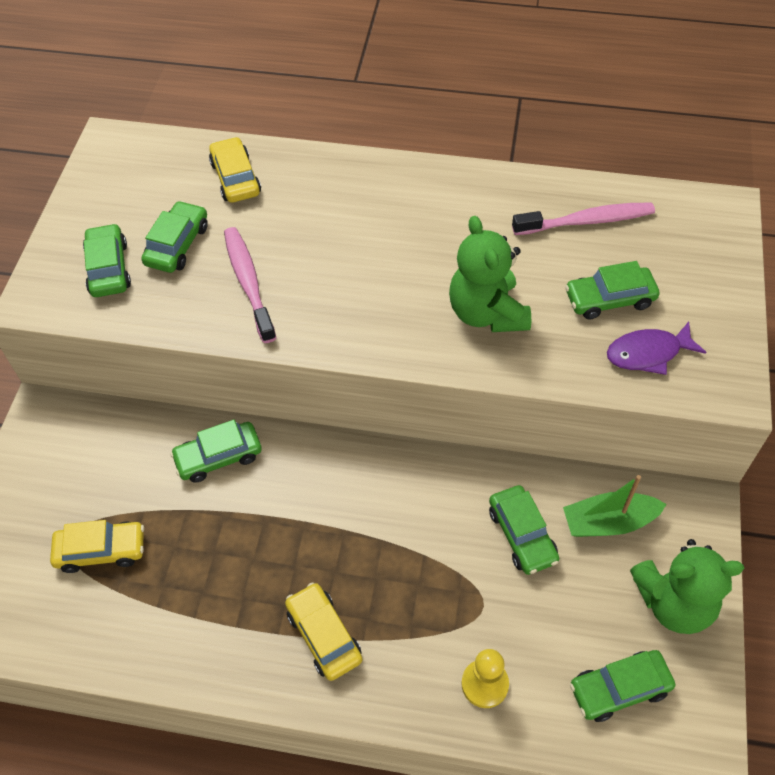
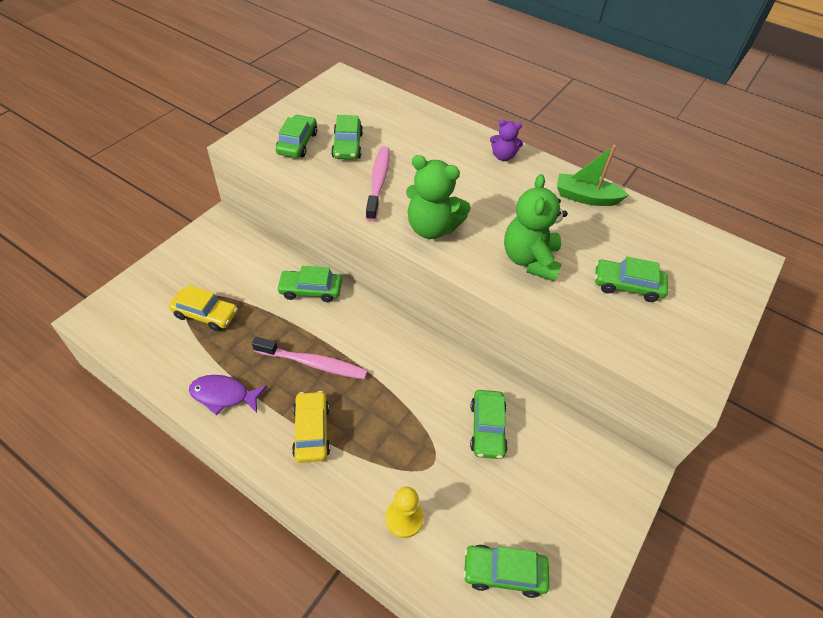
camera: 20 degrees right, 5 degrees down
green car [141,201,208,273] -> green car turned 135 degrees clockwise [331,115,363,159]
yellow car [209,137,261,203] -> none
pink toothbrush [512,202,655,235] -> pink toothbrush moved to [252,337,368,379]
green boat [563,475,667,537] -> green boat moved to [557,145,629,206]
purple fish [607,322,706,375] -> purple fish moved to [189,375,267,416]
green teddy bear [630,539,744,634] -> green teddy bear moved to [406,155,471,239]
none -> purple teddy bear [490,120,523,161]

